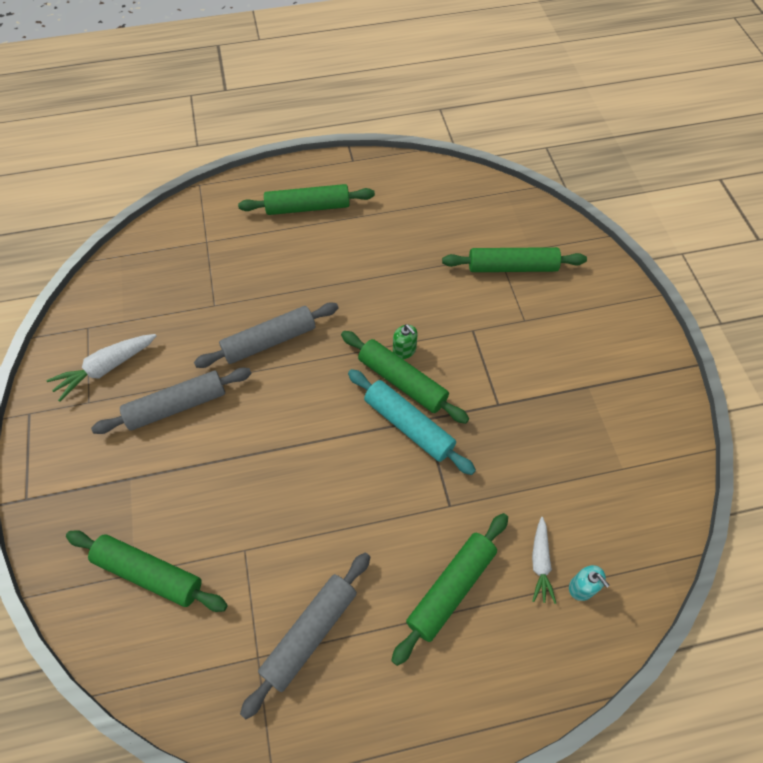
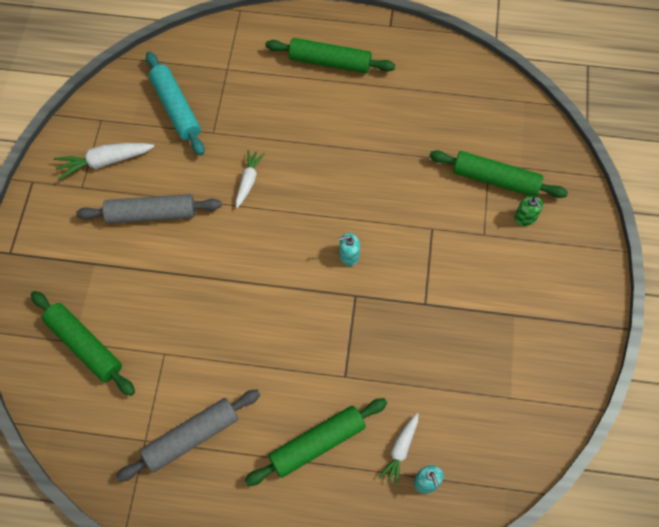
camera: 20 degrees right, 5 degrees up
grey rolling pin [194,302,339,368] -> white carrot [236,150,265,208]
green rolling pin [341,331,469,424] -> turquoise soap dispenser [339,233,360,266]
turquoise rolling pin [348,369,476,475] -> turquoise rolling pin moved to [146,51,204,156]
green soap dispenser [393,324,418,359] -> green soap dispenser moved to [514,196,543,226]

